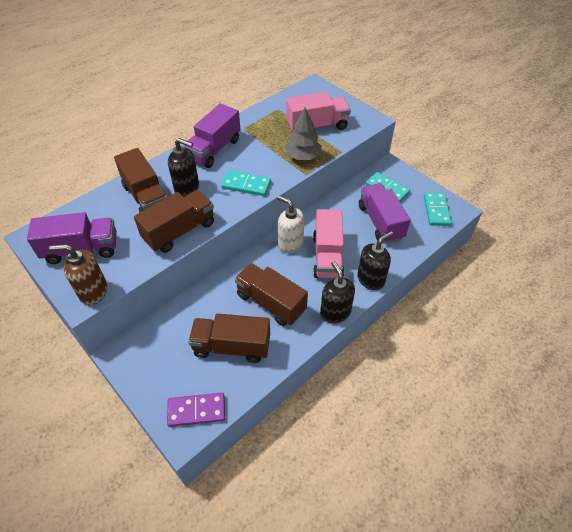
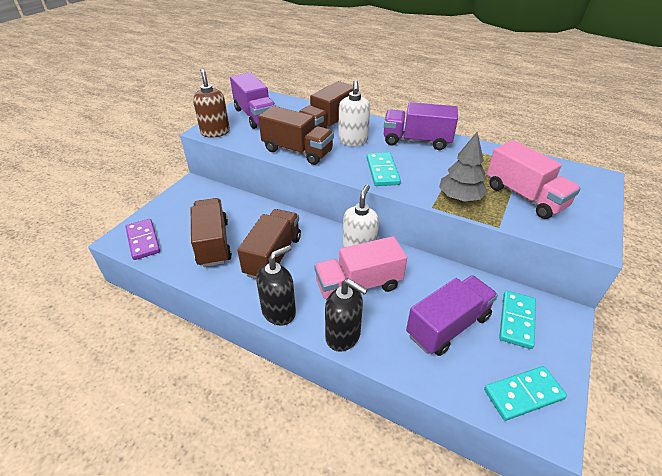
camera: 70 degrees right, 10 degrees down
black soap dispenser [168,138,199,197] -> white soap dispenser [338,80,370,146]

